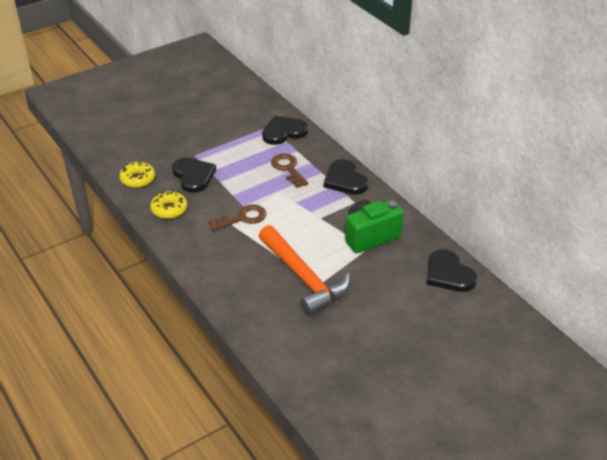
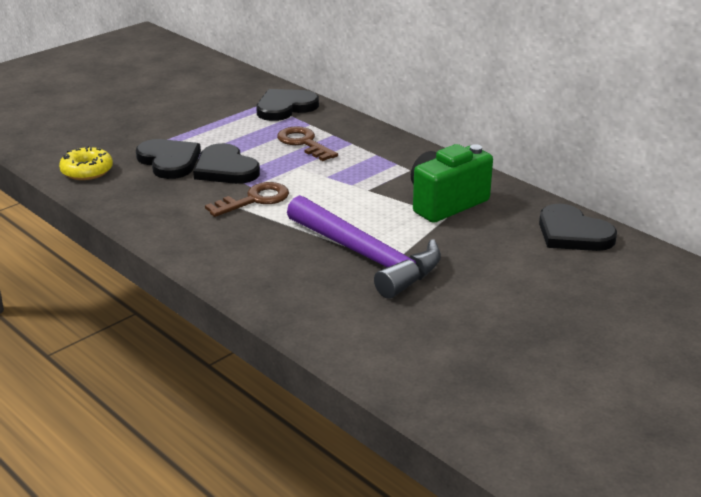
camera: 10 degrees left, 10 degrees down
yellow donut [150,191,187,219] -> none
orange hammer [259,225,350,316] -> purple hammer [287,195,441,299]
black heart [324,159,368,195] -> black heart moved to [193,143,260,184]

